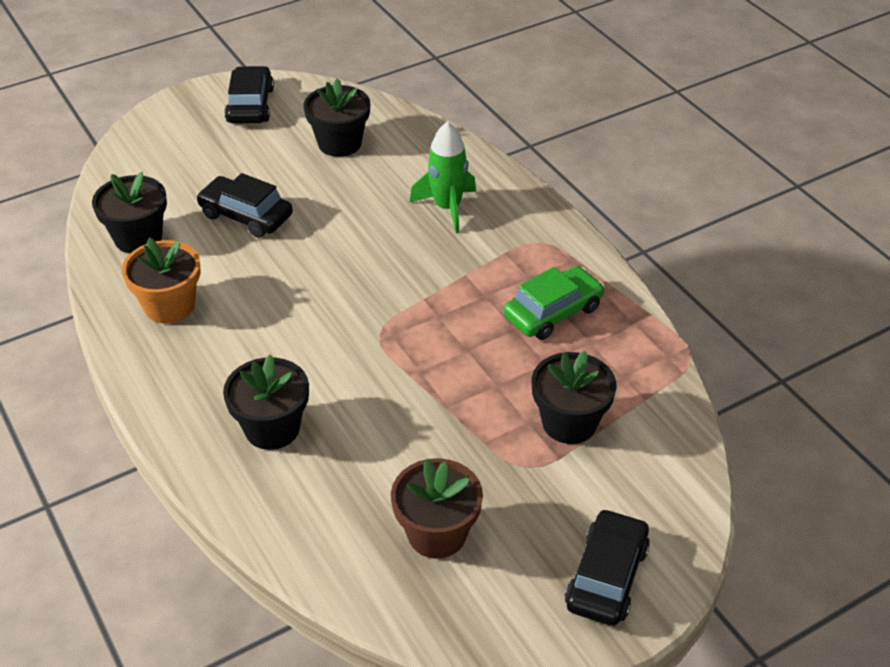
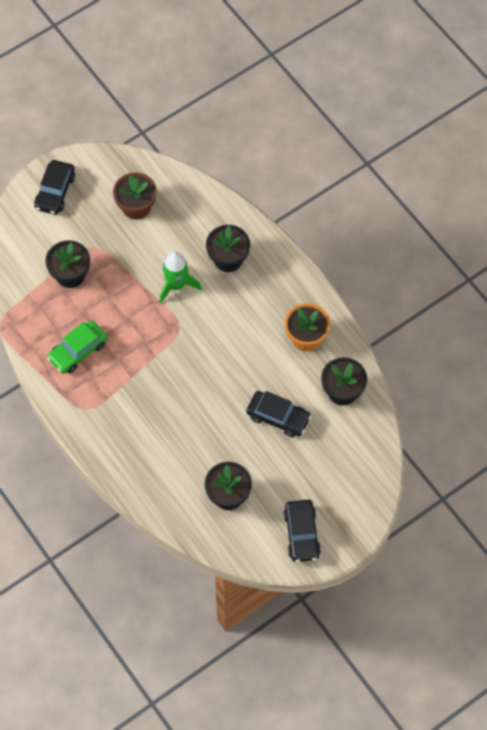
camera: 175 degrees right, 20 degrees up
green rocket [410,121,476,233] -> green rocket moved to [160,252,202,303]

